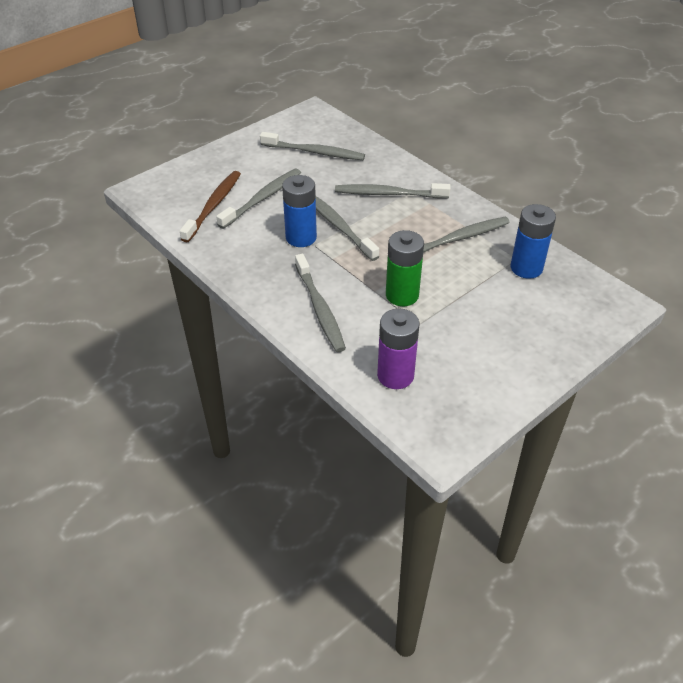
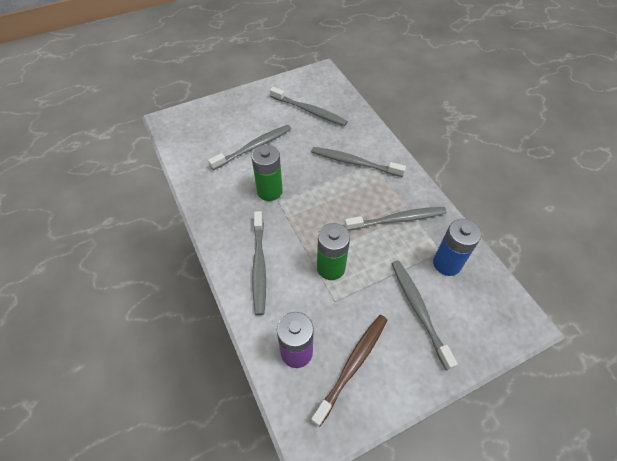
camera: 15 degrees right, 10 degrees up
brown toothbrush [180,171,241,243] -> brown toothbrush moved to [311,315,387,427]
blue battery [282,175,317,247] -> green battery [251,145,283,201]
grey toothbrush [315,196,379,261] -> grey toothbrush moved to [391,260,458,370]

